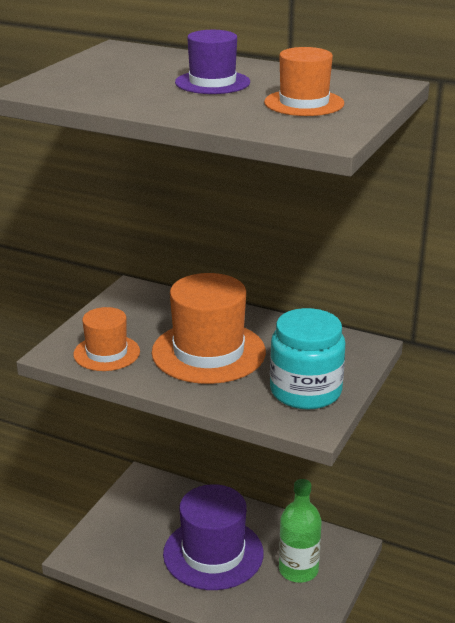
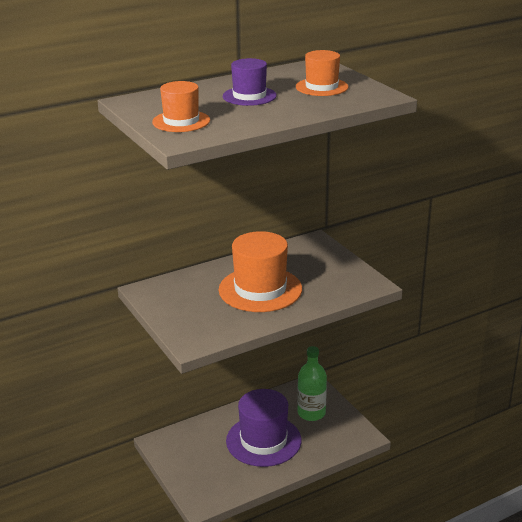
camera: 55 degrees left, 0 degrees up
orange hat [73,307,140,371] -> orange hat moved to [152,81,210,132]
turquoise jar [270,308,345,410] -> none

